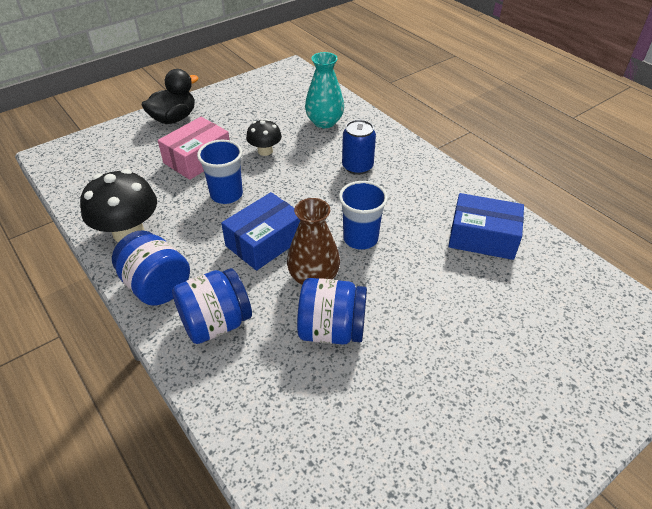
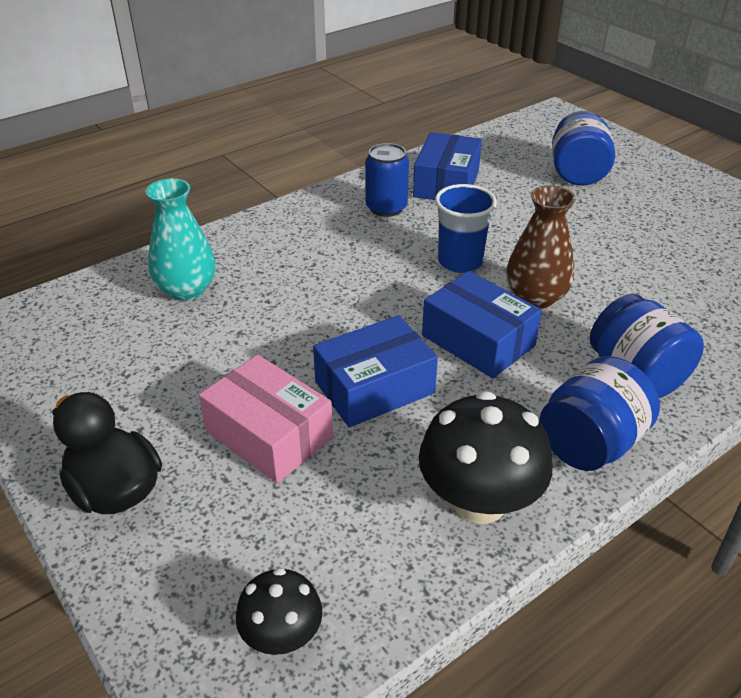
camera: 90 degrees left, 5 degrees down
blue cup [197,140,243,204] -> blue box [313,315,438,427]
black mushroom [246,119,282,156] -> black mushroom moved to [236,568,323,655]
blue jar [297,278,367,345] -> blue jar moved to [552,111,615,186]
blue can [342,120,376,175] -> blue can moved to [365,143,409,217]

